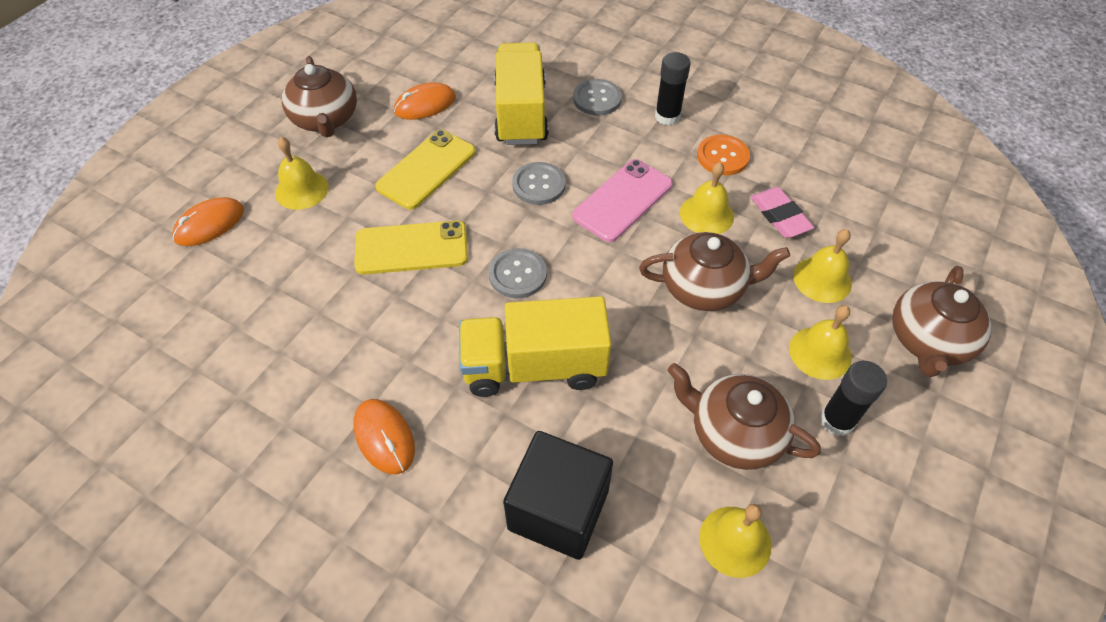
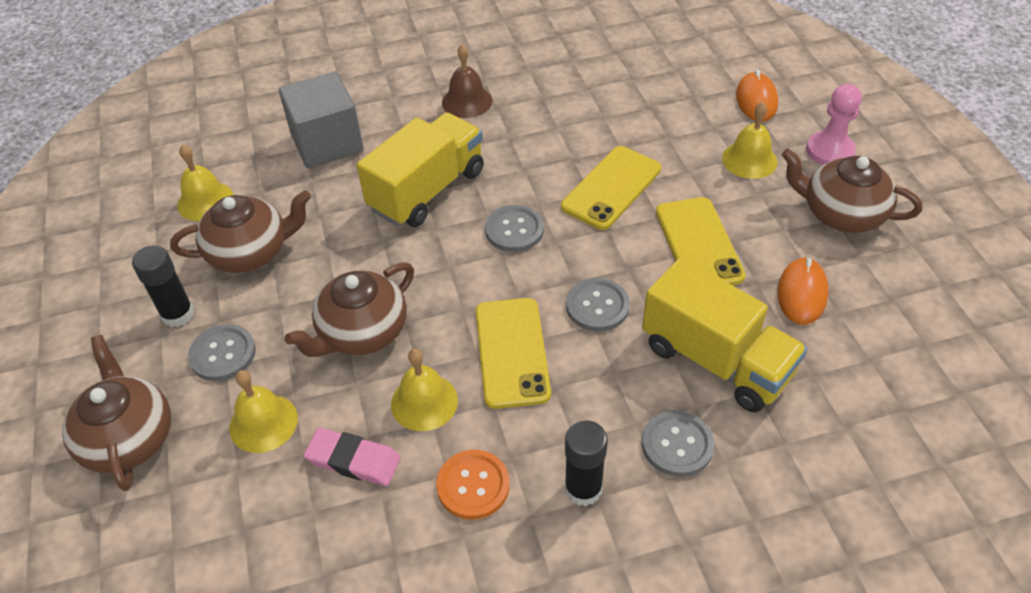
camera: 135 degrees right, 5 degrees down
orange mouse [353,399,415,474] -> brown bell [442,44,492,118]
black cube [503,431,613,560] -> grey cube [279,72,364,168]
pink phone [572,159,673,242] -> yellow phone [476,298,551,409]
yellow bell [789,305,852,380] -> grey button [188,324,256,381]
none -> pink pawn [806,84,862,165]

